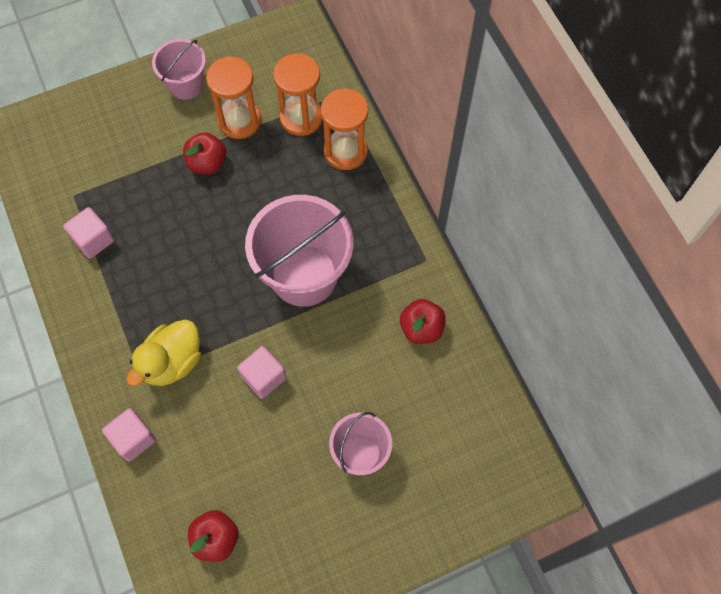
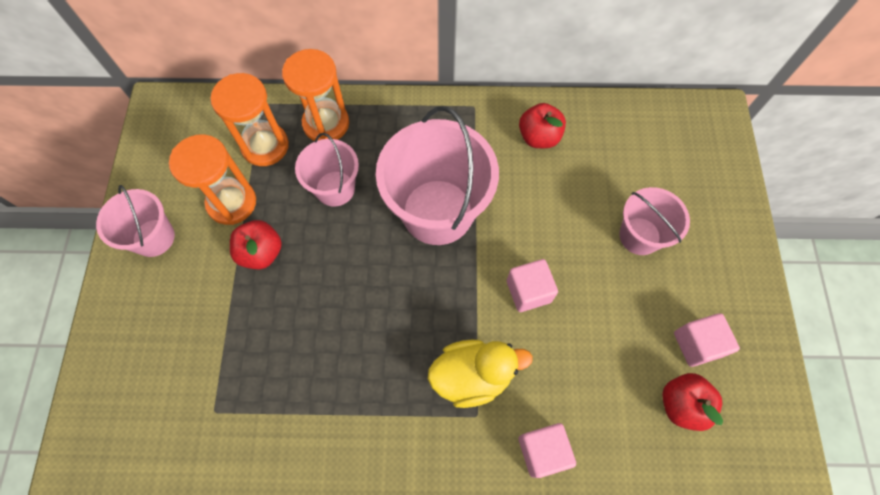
camera: 65 degrees left, 0 degrees up
pink cube [63,207,114,259] -> pink cube moved to [674,313,740,367]
yellow duck [126,320,201,386] -> yellow duck turned 75 degrees counterclockwise [428,339,533,408]
none -> pink bucket [295,133,359,207]

